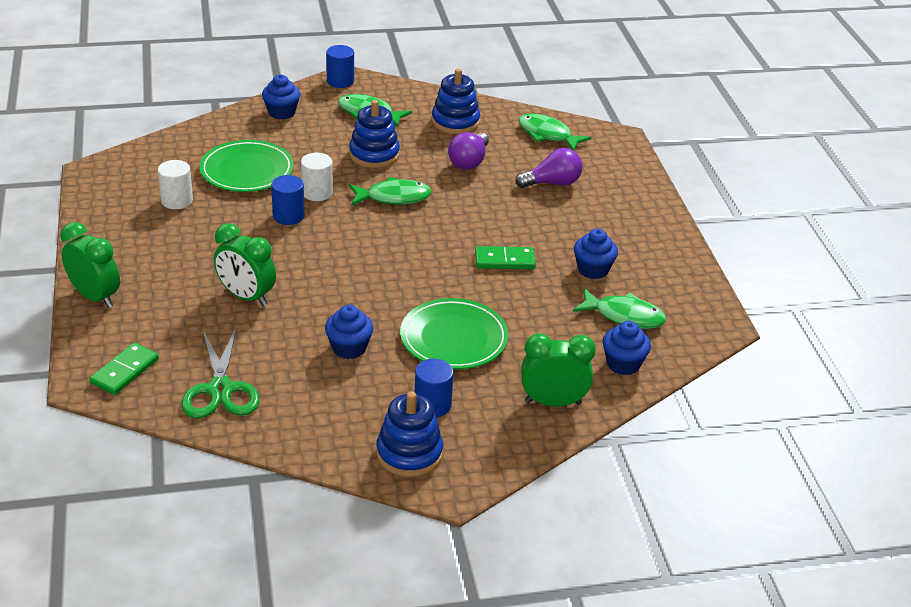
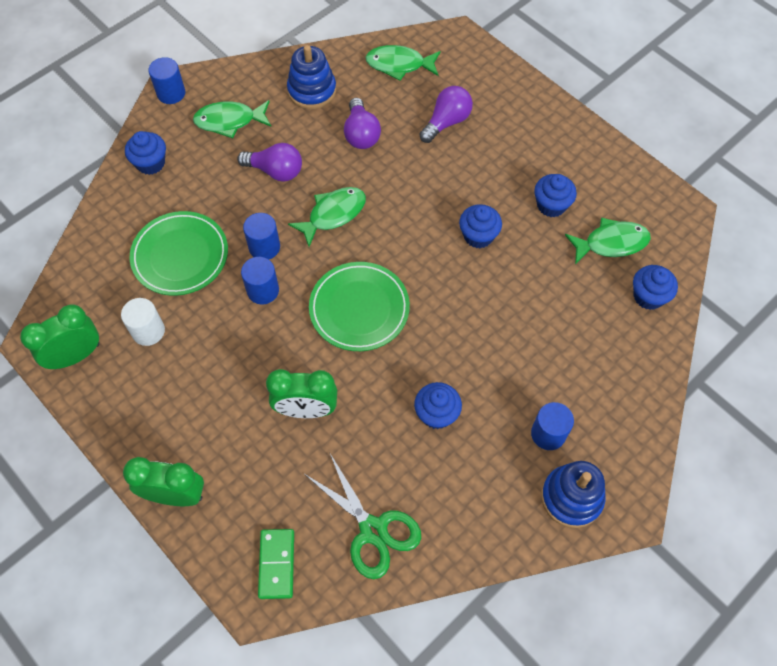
camera: 30 degrees left, 25 degrees up
white cylinder [301,153,333,201] -> blue cylinder [243,213,280,259]
blue stacking toy [349,100,400,168] -> purple light bulb [237,143,302,181]
green plate [400,298,509,369] -> green plate moved to [309,262,410,351]
green domino [475,246,536,269] -> blue cupcake [459,204,502,248]
green clock [521,333,596,407] -> green clock moved to [20,304,99,369]

